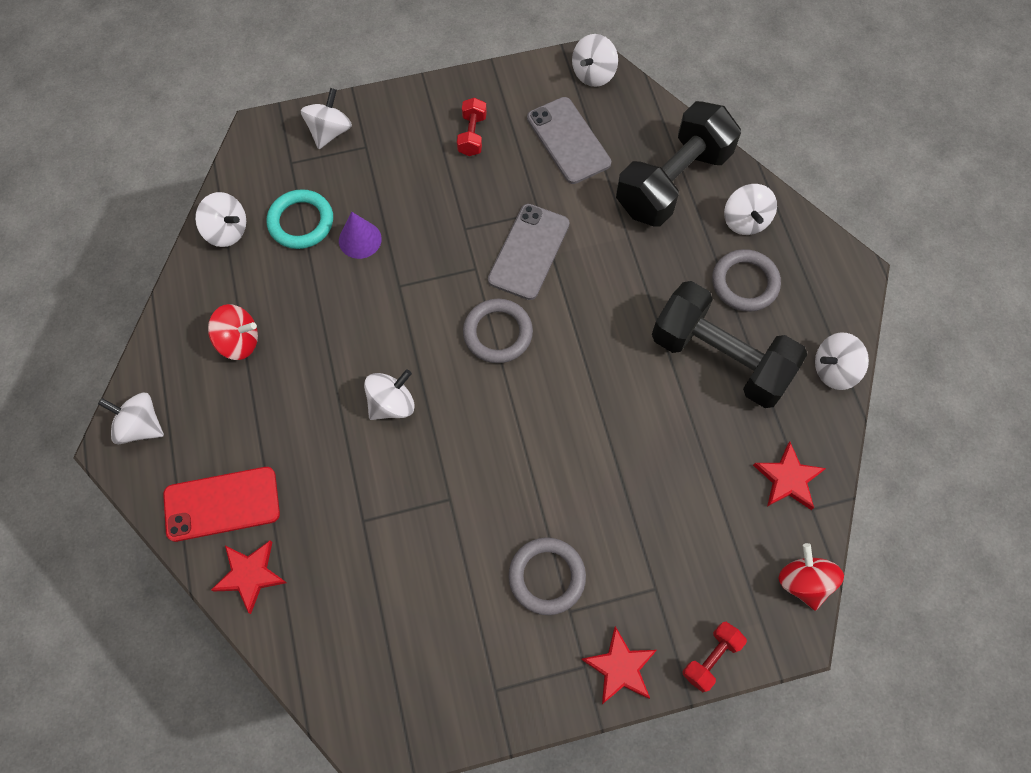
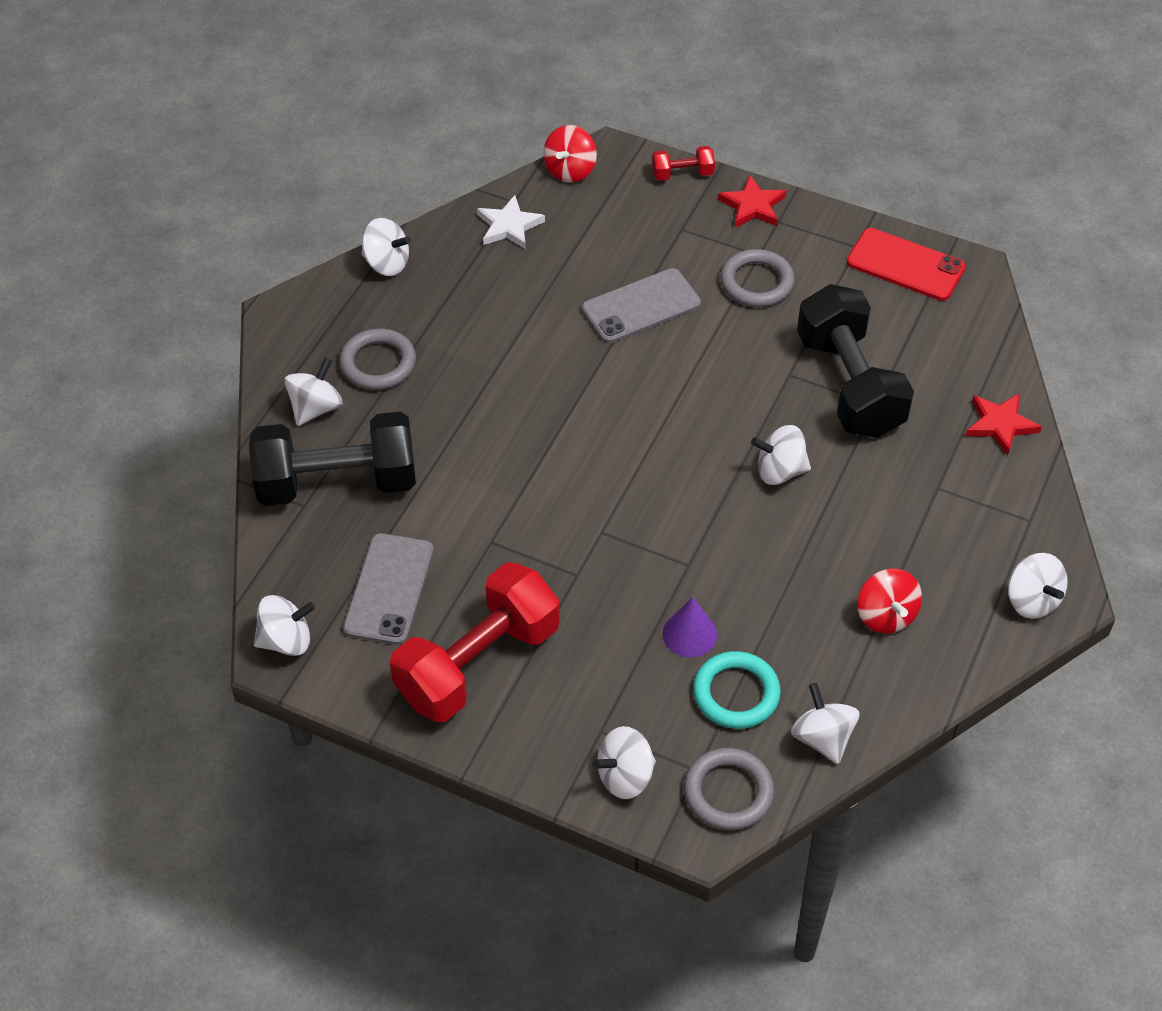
camera: 140 degrees left, 15 degrees down
red phone [163,467,280,542] -> red phone moved to [847,228,966,301]
red spinning top [208,304,258,360] -> red spinning top turned 150 degrees counterclockwise [858,569,922,634]
red dumbbell [457,98,487,156] -> red dumbbell [390,562,560,722], size x2.32
grey ring [463,299,533,363] -> grey ring moved to [684,748,774,830]
grey phone [488,204,570,300] -> grey phone moved to [582,268,701,343]
black dumbbell [652,281,808,408] -> black dumbbell moved to [797,284,914,438]
red star [753,442,826,510] -> white star [477,195,545,249]

